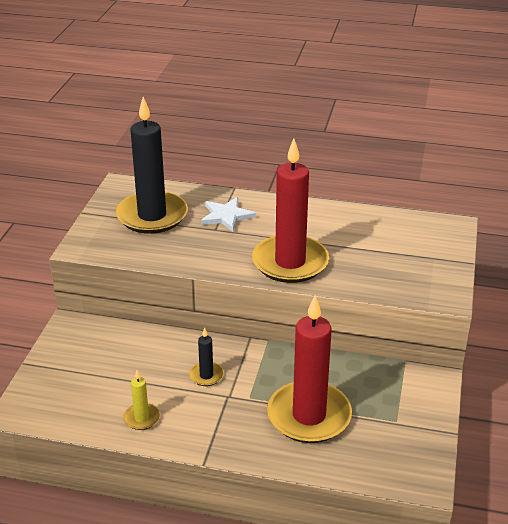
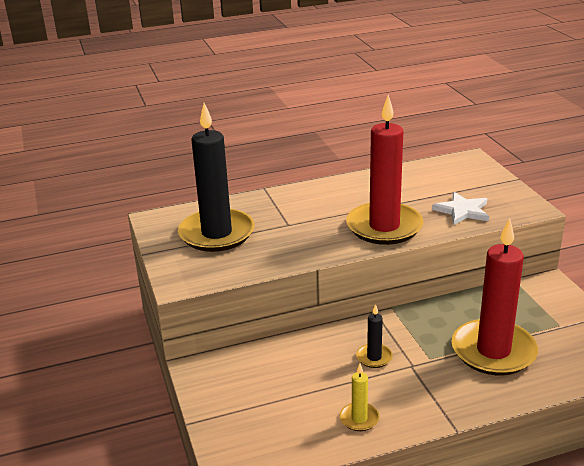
camera: 30 degrees left, 5 degrees down
white star [201,197,256,232] -> white star moved to [432,192,489,225]

